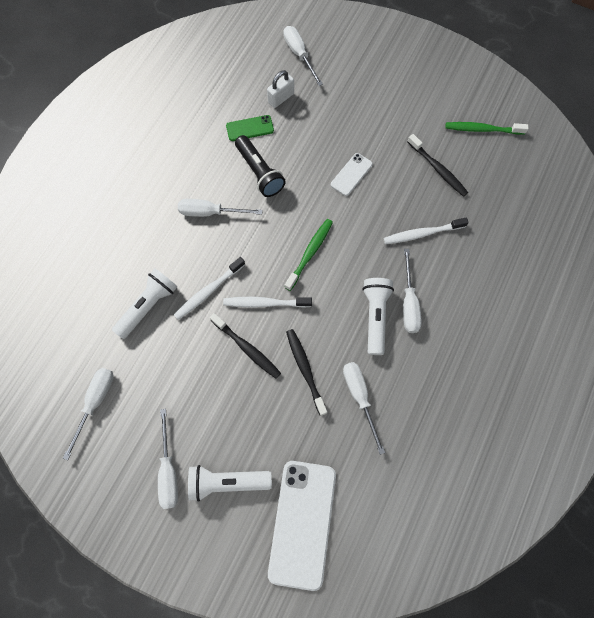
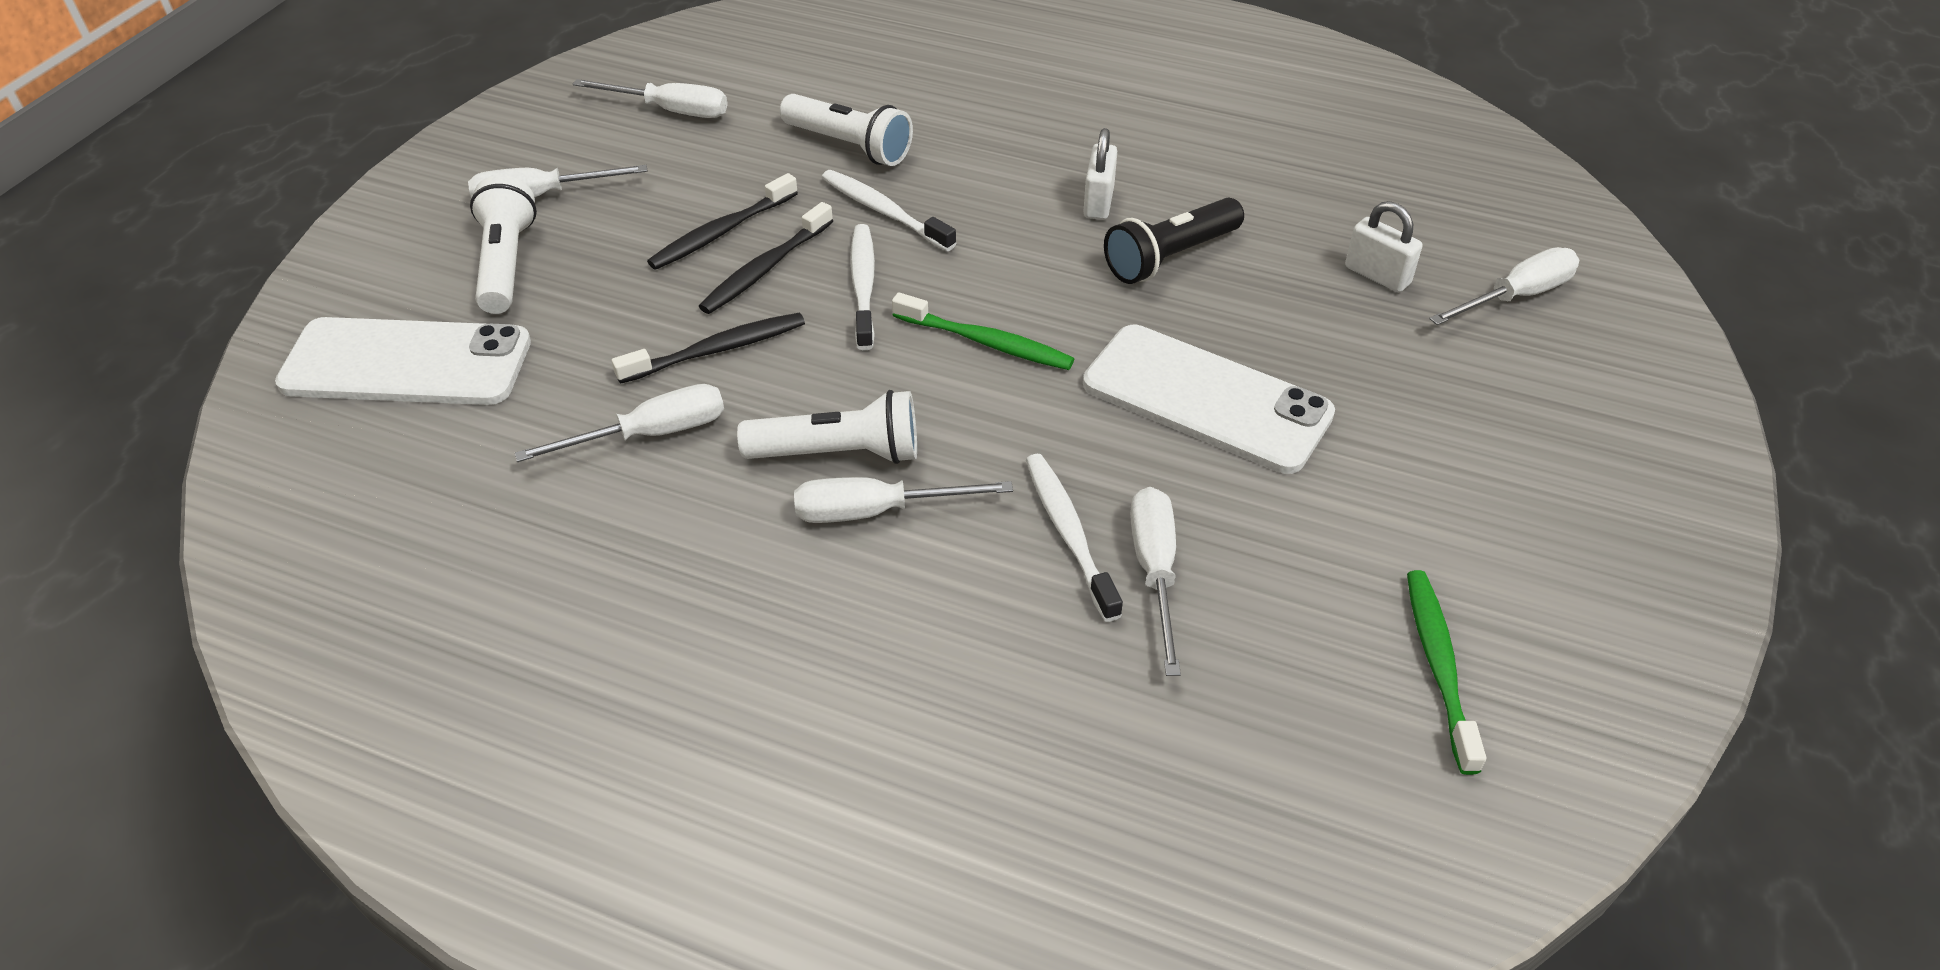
camera: 85 degrees right, 25 degrees down
white screwdriver [178,199,263,217] -> white screwdriver moved to [1130,487,1181,676]
green phone [226,115,274,141] -> none
white phone [331,153,373,196] -> white phone [1083,325,1335,474], size x2.04
black toothbrush [407,134,468,197] -> black toothbrush moved to [647,173,798,270]
none -> white padlock [1083,128,1117,220]

